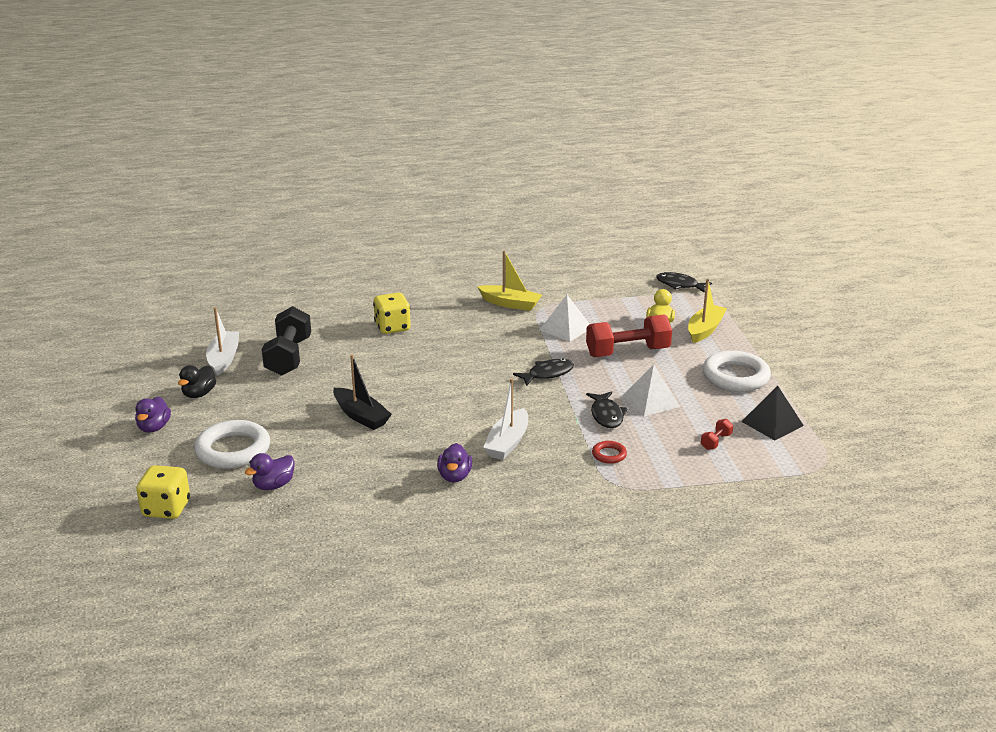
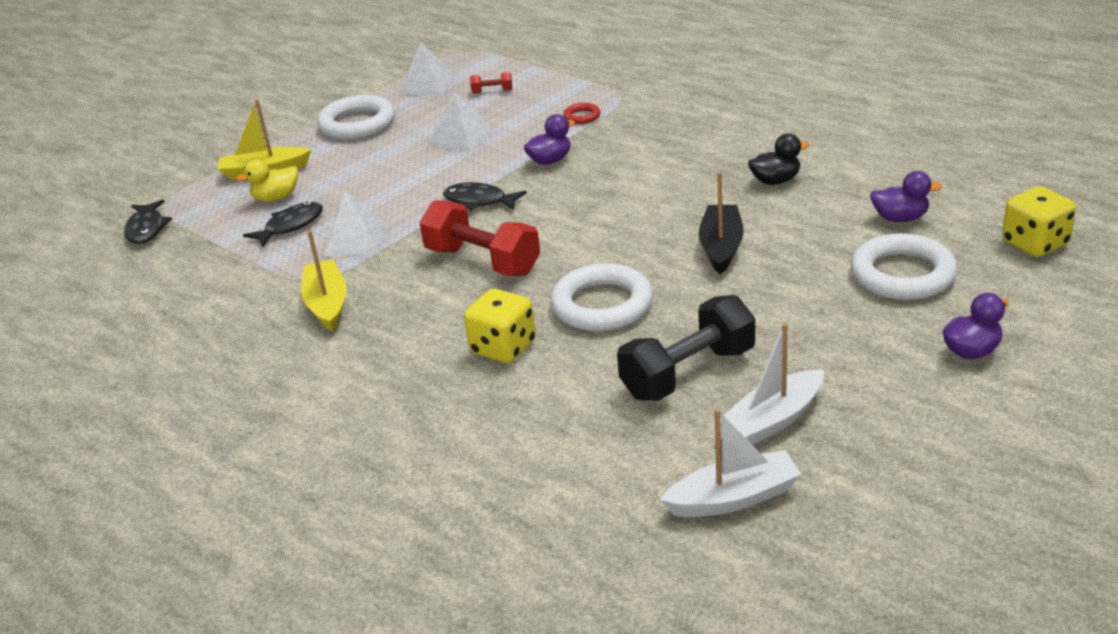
camera: 125 degrees left, 5 degrees up
black duck [178,365,216,398] -> black duck moved to [748,134,809,185]
purple duck [437,443,472,483] -> purple duck moved to [524,114,575,165]
white boat [483,378,528,460] -> white boat moved to [660,409,802,517]
red dumbbell [586,314,672,357] -> red dumbbell moved to [420,200,540,276]
black fish [586,391,628,428] -> black fish moved to [243,202,323,247]
black pyramid [741,386,804,441] -> white pyramid [399,42,456,95]
none -> white ring [550,263,653,331]

